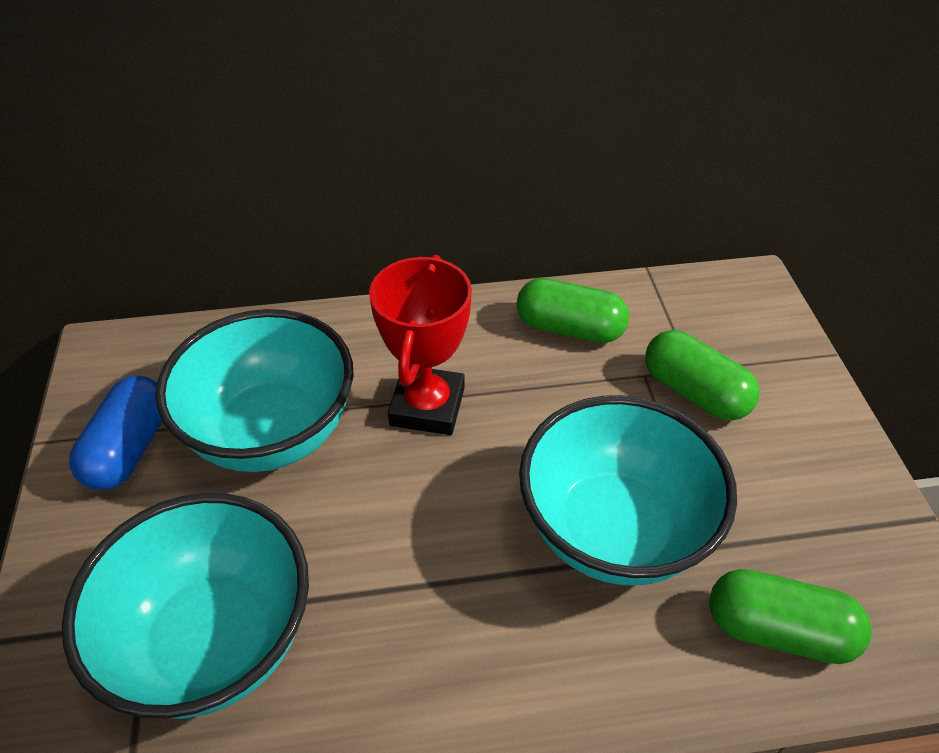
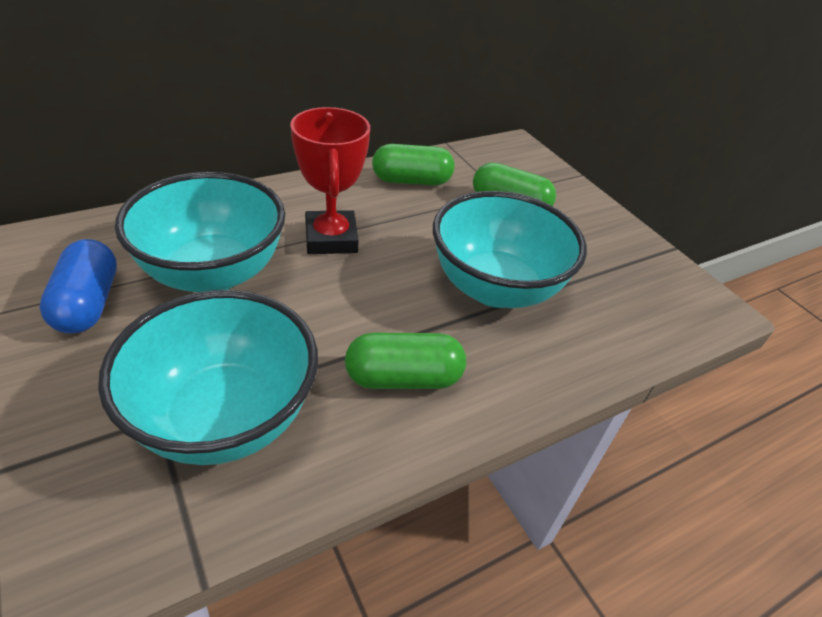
camera: 25 degrees left, 5 degrees down
green capsule [709,569,872,664] -> green capsule moved to [345,332,466,389]

